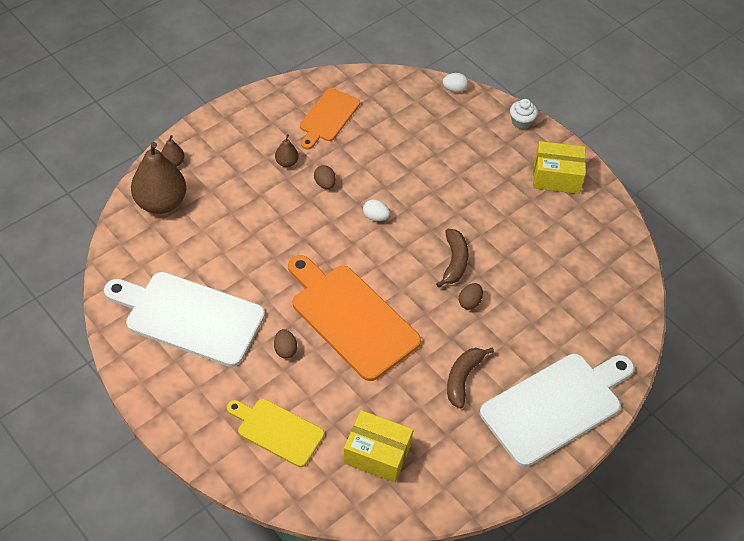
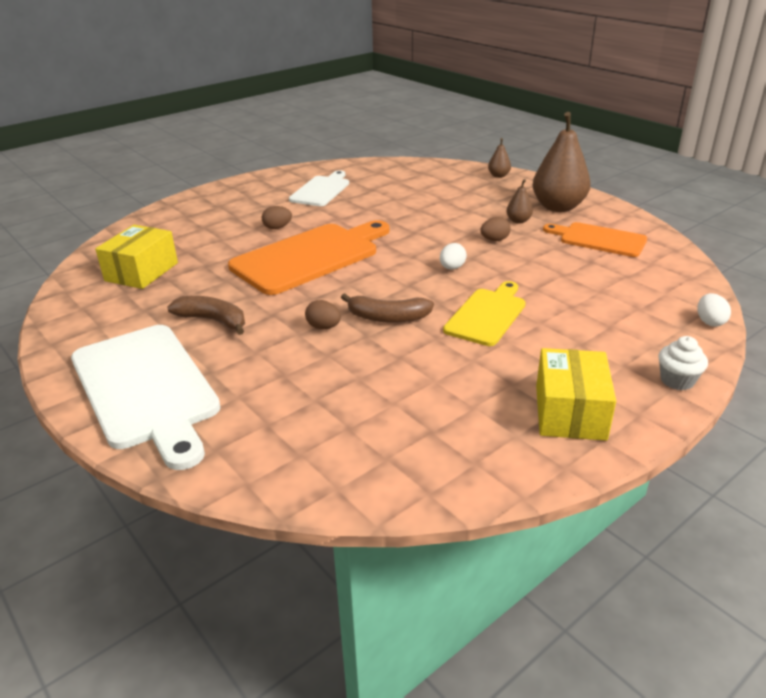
camera: 95 degrees right, 20 degrees down
white cutting board [104,272,265,367] -> white cutting board [289,170,349,206], size x0.59
brown pear [131,142,186,214] -> brown pear moved to [533,112,591,212]
yellow cutting board [227,399,324,467] -> yellow cutting board moved to [443,281,526,346]

